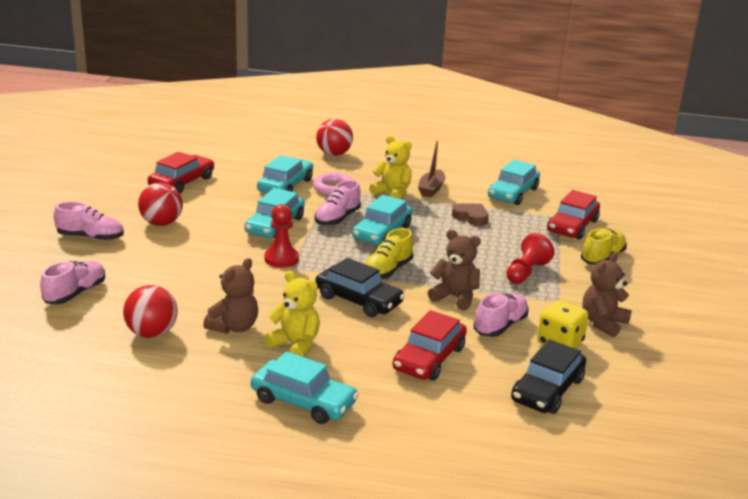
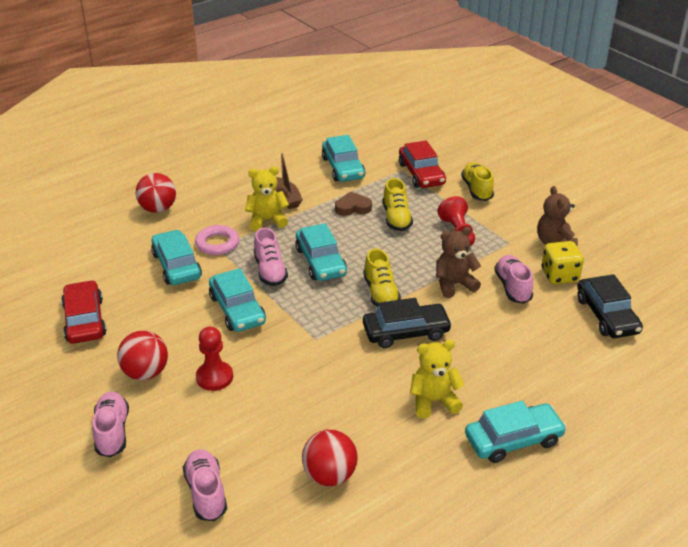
camera: 45 degrees left, 10 degrees up
pink shoe [54,202,124,241] -> pink shoe turned 60 degrees counterclockwise [92,392,129,457]
brown teddy bear [203,258,258,334] -> none
red pawn [264,204,299,268] -> red pawn moved to [196,326,233,391]
red car [393,310,467,381] -> none
none -> yellow shoe [383,178,413,231]

